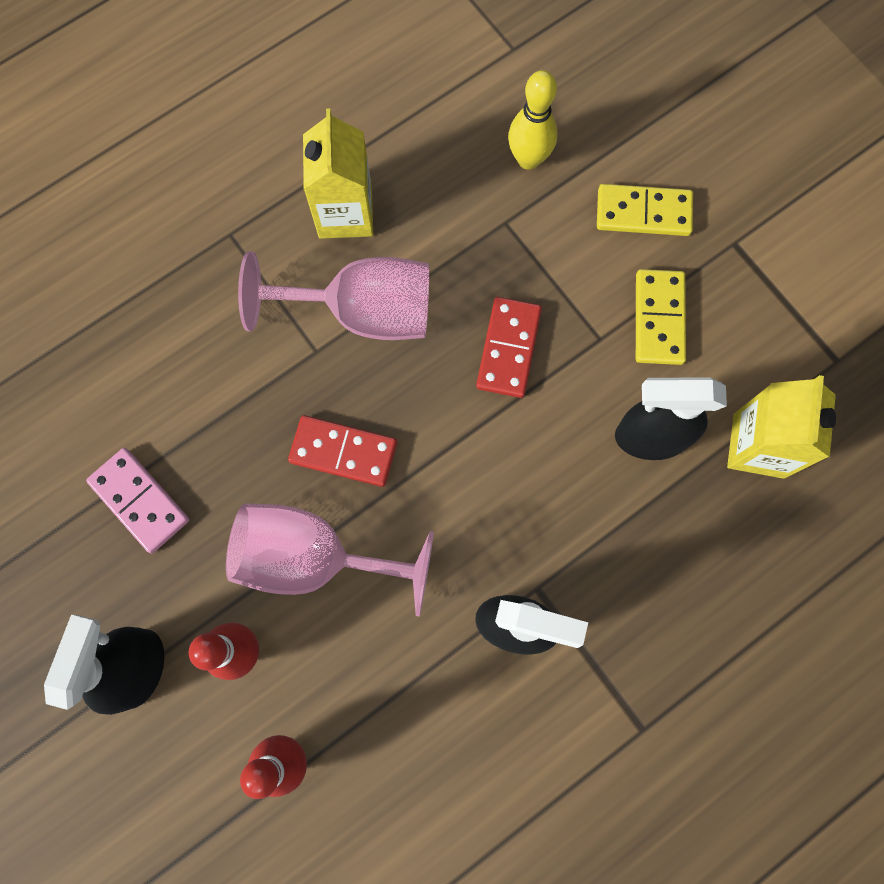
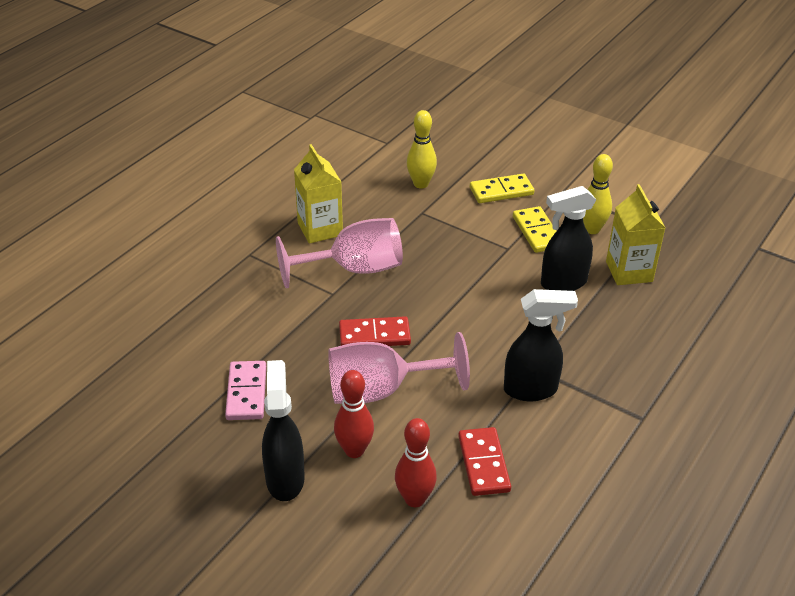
camera: 20 degrees left, 35 degrees down
pink domino [86,448,189,553] -> pink domino turned 60 degrees clockwise [225,361,266,420]
red domino [476,297,542,398] -> red domino moved to [458,427,511,496]
none -> yellow bowling pin [583,154,613,234]

